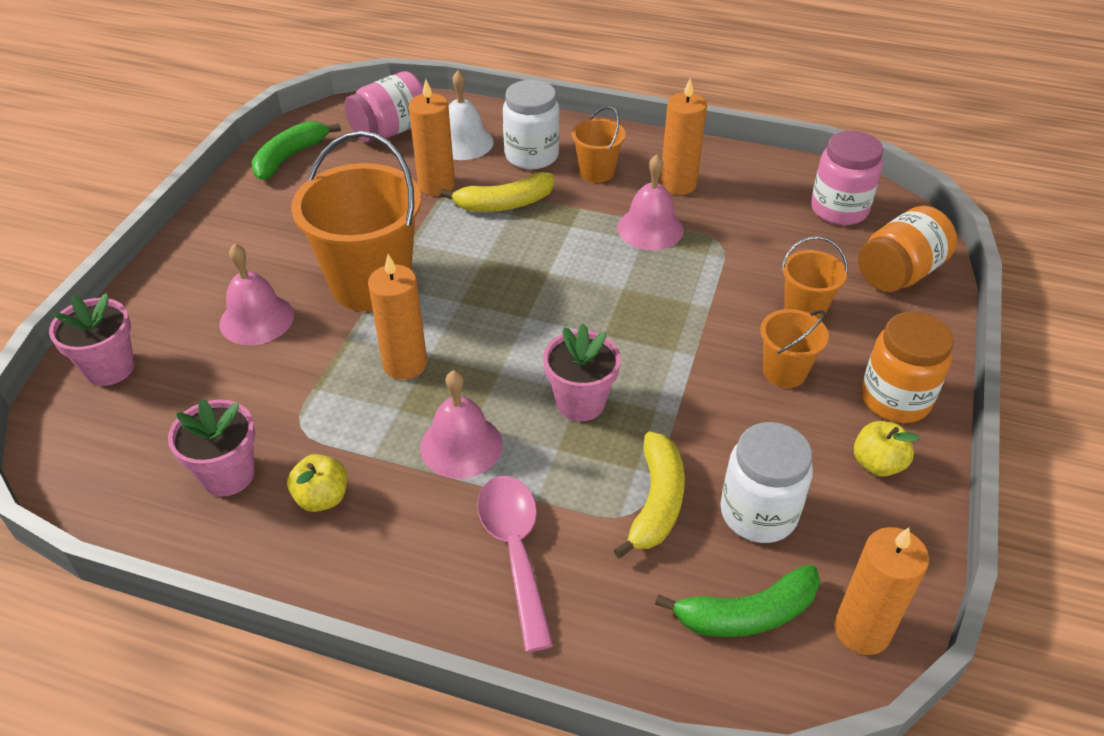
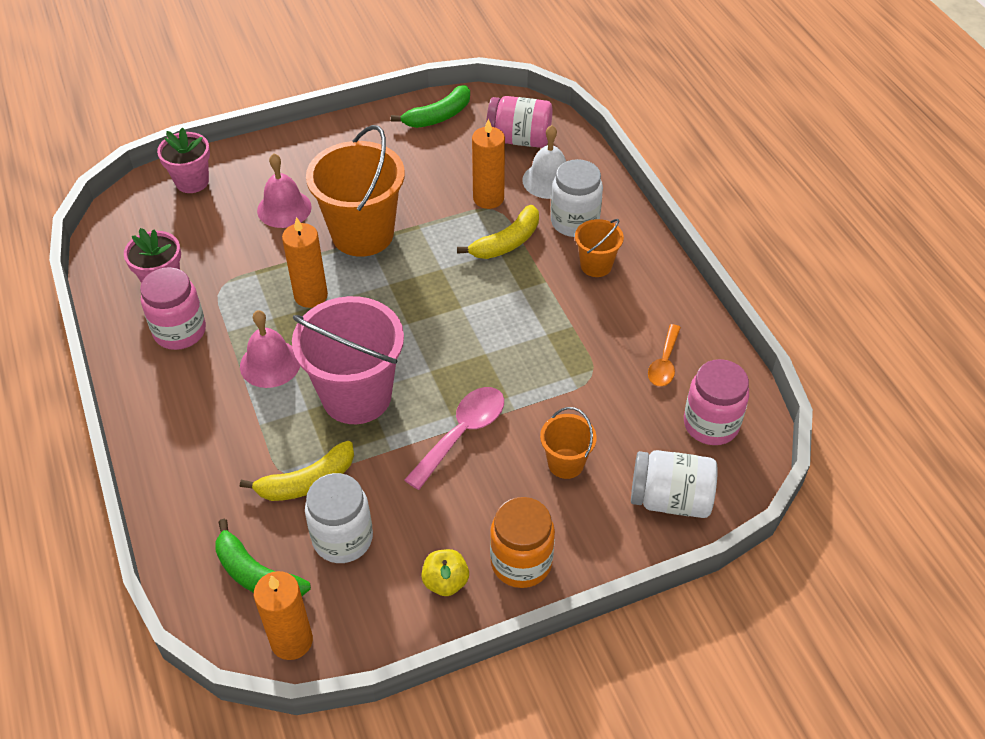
camera: 50 degrees right, 5 degrees up
green banana [252,121,341,180] -> green banana turned 150 degrees clockwise [391,85,470,128]
yellow apple [287,454,347,512] -> pink jar [140,267,206,350]
yellow banana [440,172,554,212] -> yellow banana turned 75 degrees counterclockwise [457,205,539,259]
pink spoon [477,476,554,652] -> pink spoon moved to [404,387,504,490]
pink flower pot [543,323,621,421] -> pink bucket [292,296,404,424]
pink bell [617,154,684,250] -> none
orange candle [660,78,707,195] -> none
orange bucket [760,309,829,388] -> none
orange jar [858,206,957,292] -> white jar [631,450,718,518]
none -> orange spoon [648,324,681,387]

